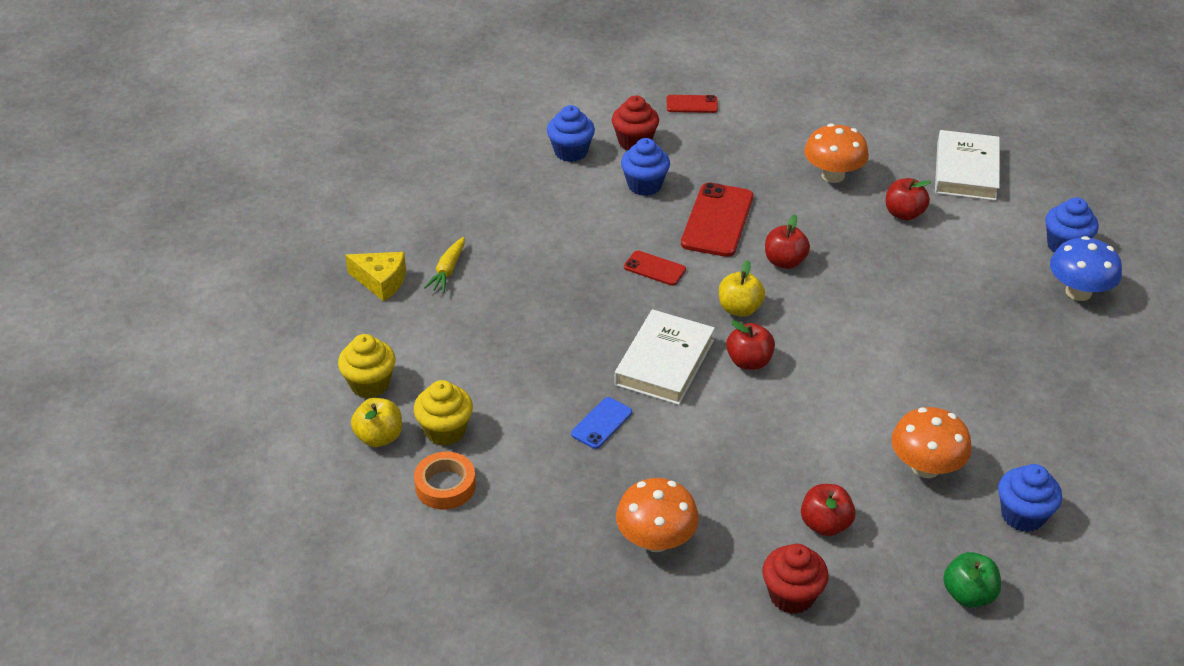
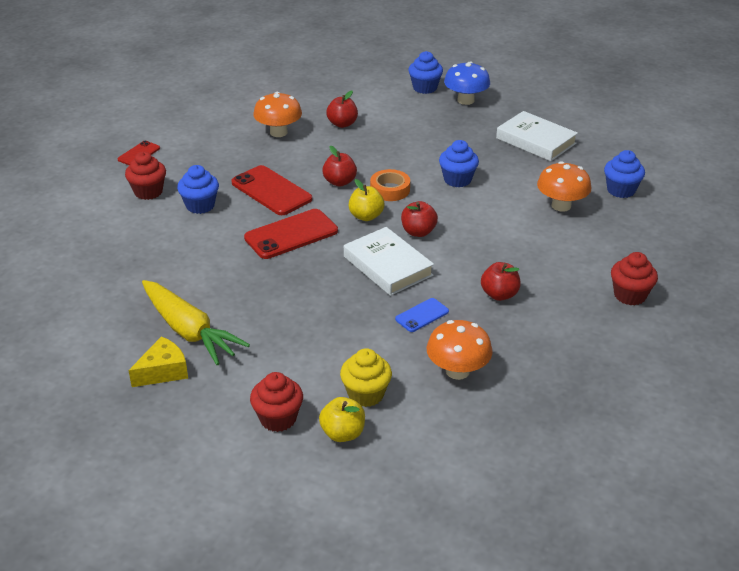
camera: 60 degrees left, 5 degrees down
yellow cupcake [338,334,395,398] -> red cupcake [250,372,303,432]
orange tape [414,452,476,510] -> orange tape moved to [370,169,410,201]
yellow carrot [424,237,464,292] -> yellow carrot [142,280,250,365], size x2.02
blue cupcake [547,105,595,162] -> blue cupcake moved to [439,140,479,187]
blue phone [571,397,632,449] -> blue phone turned 75 degrees clockwise [395,298,449,332]
orange mushroom [616,478,699,552] -> orange mushroom moved to [427,320,493,380]
red phone [624,250,686,286] -> red phone [244,209,338,259], size x1.86
red apple [801,484,856,536] -> red apple moved to [481,262,520,301]
white book [935,130,1000,201] -> white book moved to [496,111,578,161]
green apple [943,552,1001,607] -> none

